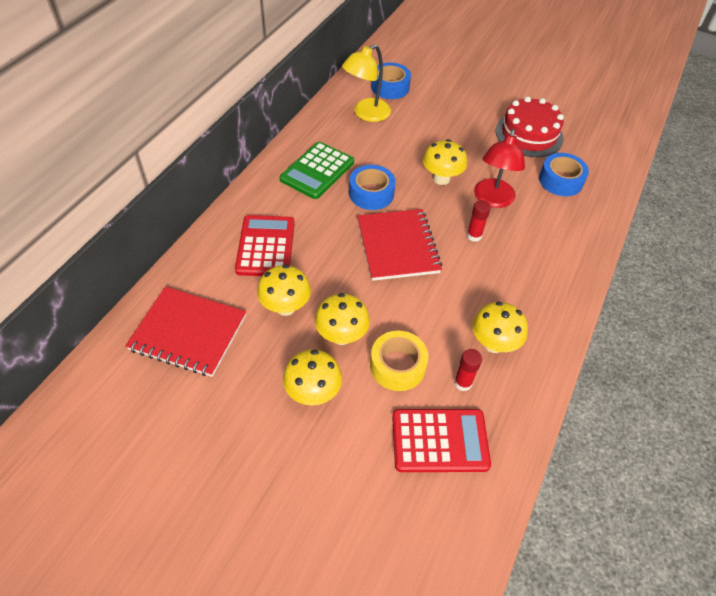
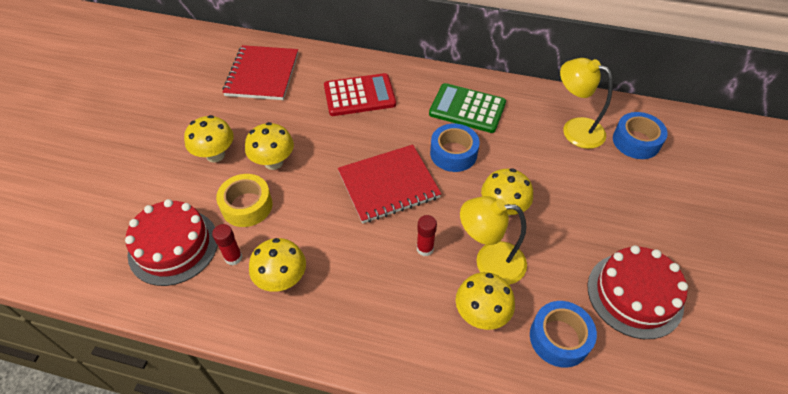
camera: 80 degrees right, 0 degrees up
yellow mushroom [257,265,311,316] -> yellow mushroom moved to [456,272,515,330]
red calculator [392,409,491,472] -> red cake [125,199,218,286]
red lamp [474,129,525,208] -> yellow lamp [460,196,527,285]

